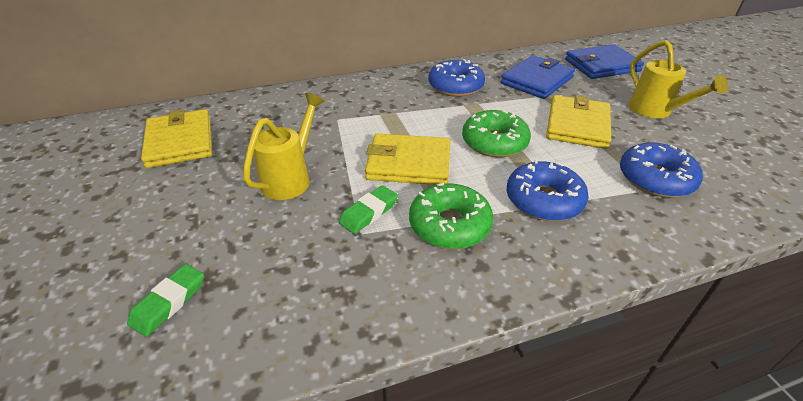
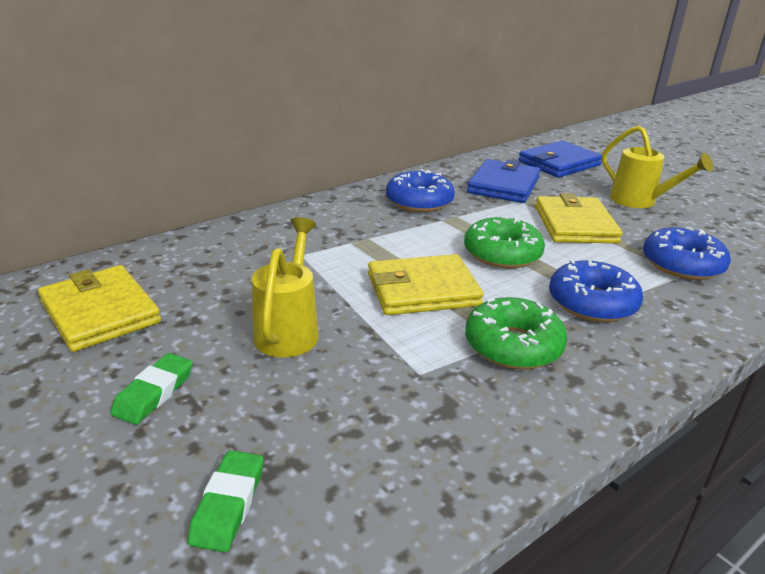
camera: 20 degrees left, 10 degrees down
green eraser [339,185,398,234] -> green eraser moved to [110,353,193,425]

